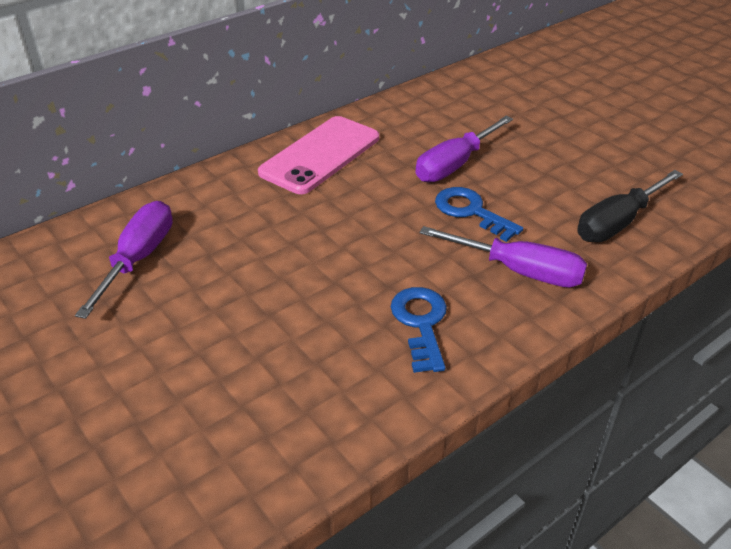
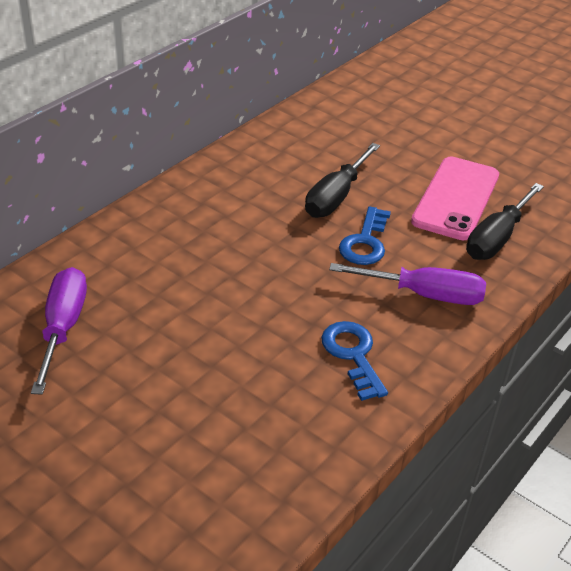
camera: 15 degrees left, 0 degrees up
pink phone [258,116,379,194] -> pink phone moved to [411,157,499,240]
purple screwdriver [415,116,513,182] -> black screwdriver [305,143,380,218]
blue key [435,187,523,242] -> blue key turned 105 degrees counterclockwise [339,207,391,265]

